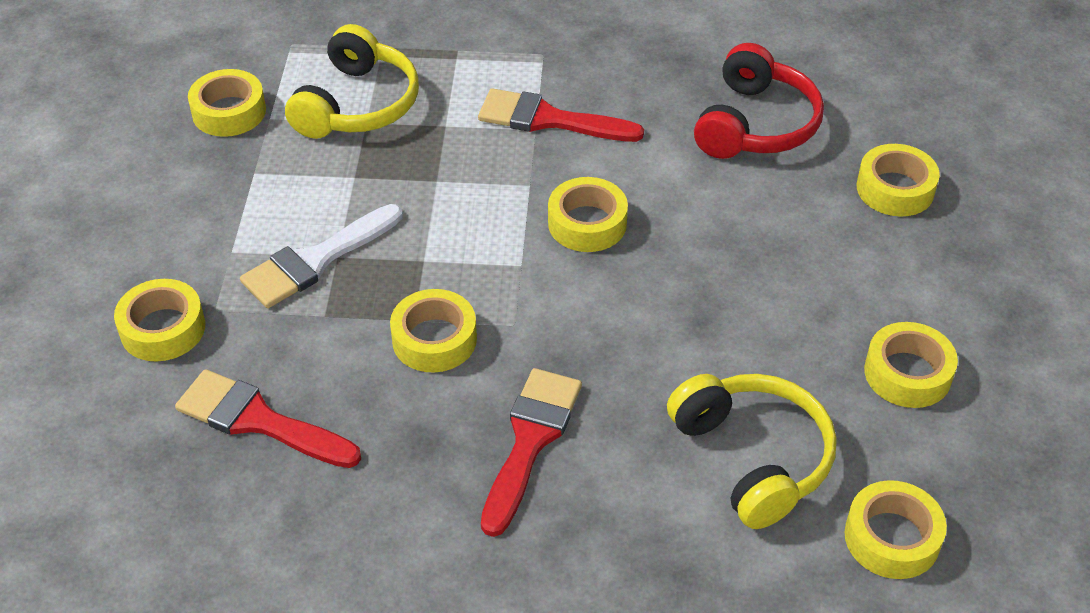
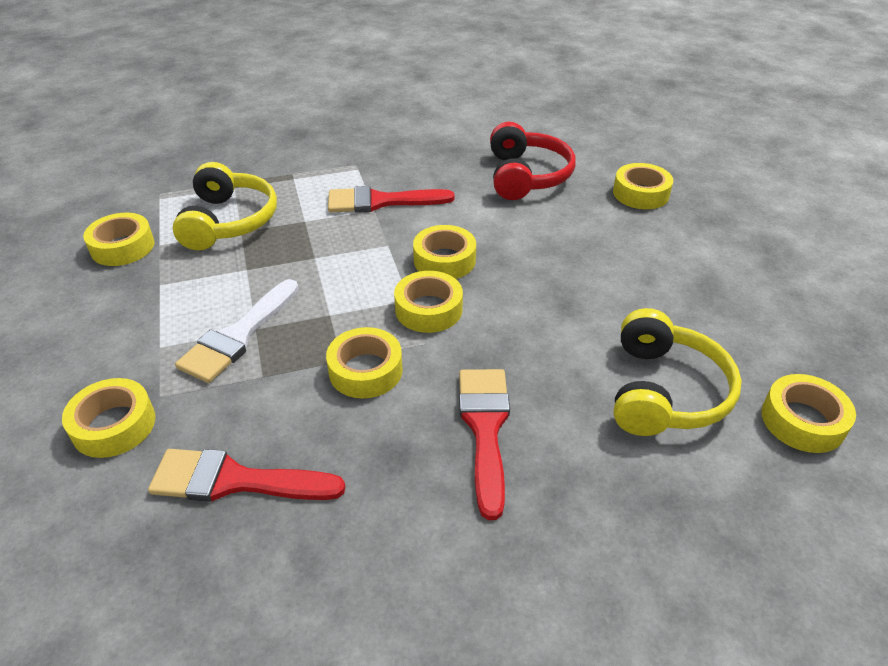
camera: 20 degrees left, 5 degrees down
yellow headphones [667,374,837,529] -> yellow headphones turned 60 degrees clockwise [613,308,742,436]
yellow tape [864,322,958,408] -> yellow tape moved to [394,271,463,333]

